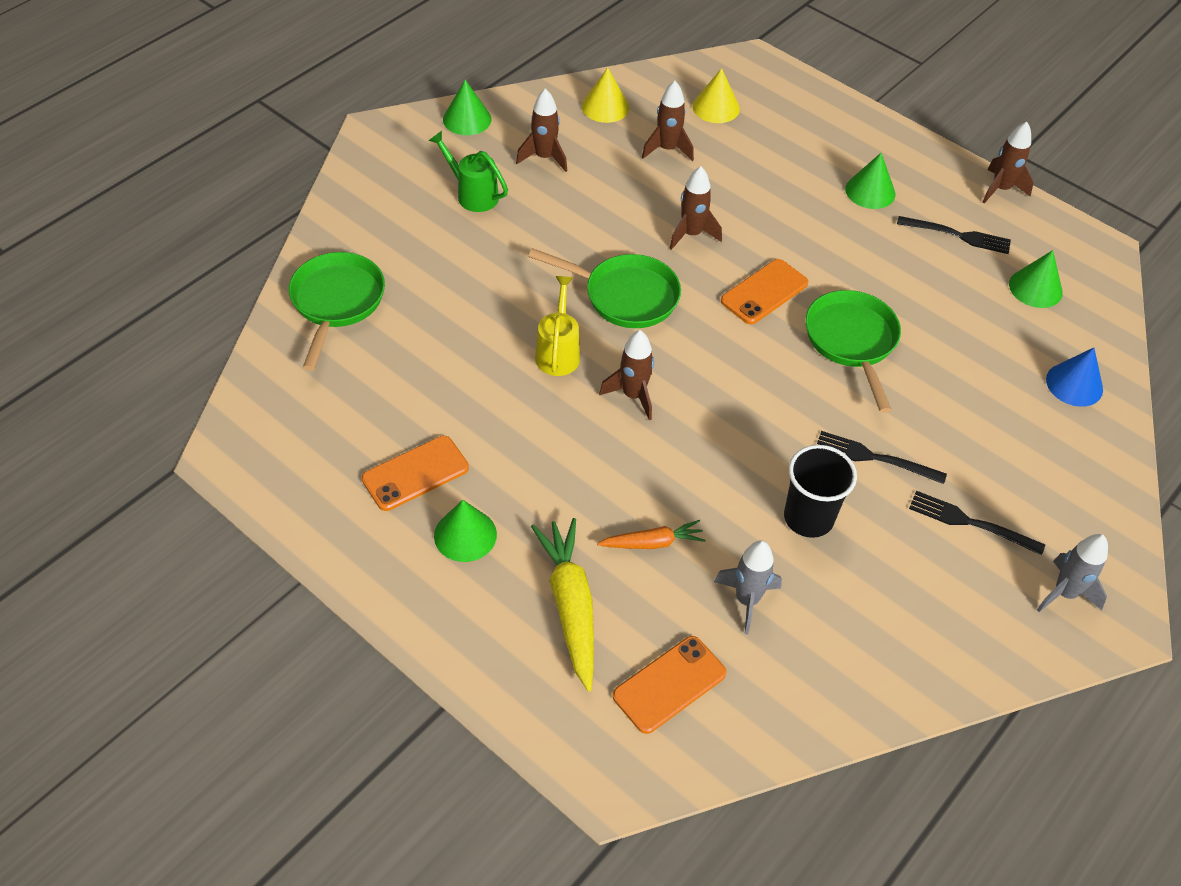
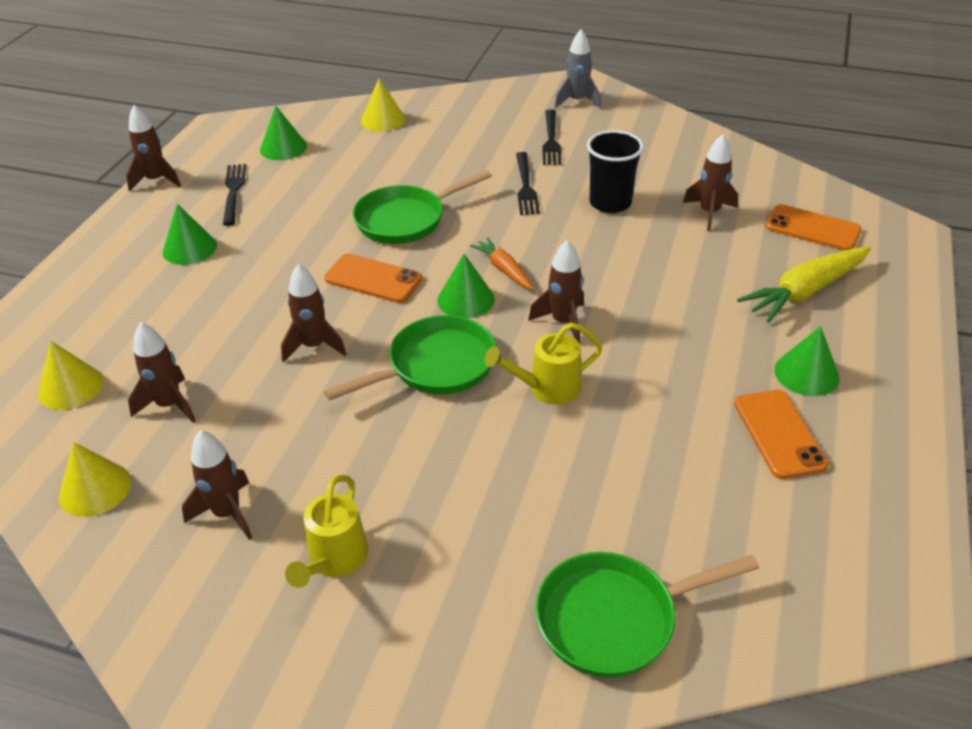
camera: 110 degrees left, 10 degrees down
orange phone [362,436,469,511] -> orange phone turned 45 degrees clockwise [734,390,829,479]
green watering can [428,131,508,212] -> yellow watering can [285,475,368,588]
green cone [443,80,492,135] -> green cone moved to [437,254,495,318]
green pan [528,248,681,328] -> green pan turned 60 degrees clockwise [324,315,496,401]
orange carrot [597,520,706,549] -> orange carrot moved to [470,237,534,290]
grey rocket [714,540,782,634] -> brown rocket [683,134,738,231]
blue cone [1046,348,1103,407] -> yellow cone [361,79,405,132]

